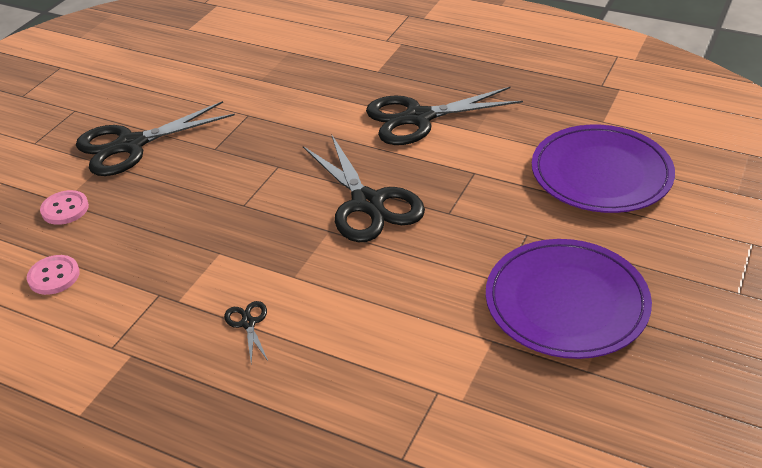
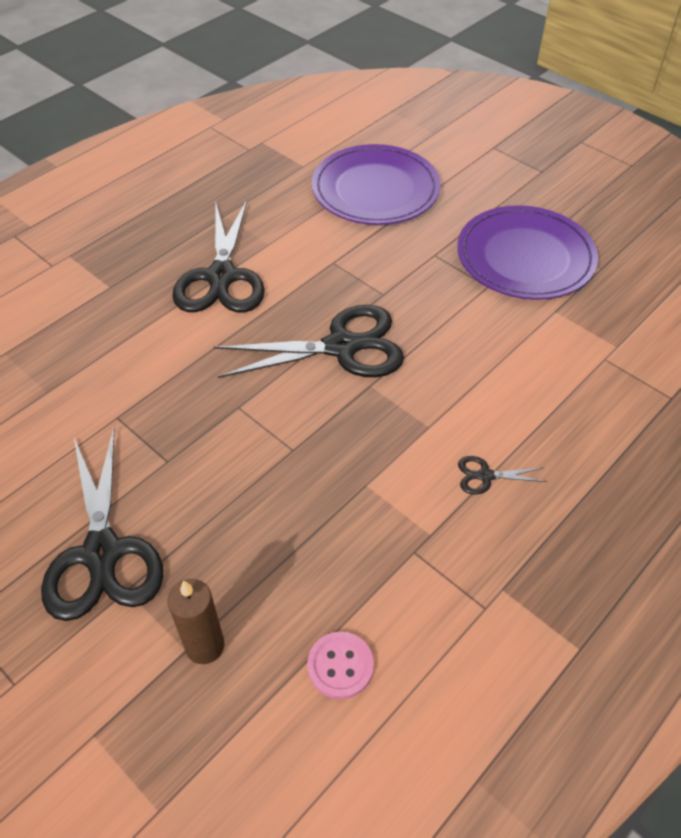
camera: 75 degrees left, 10 degrees up
pink button [40,190,89,225] -> brown candle [167,579,225,664]

